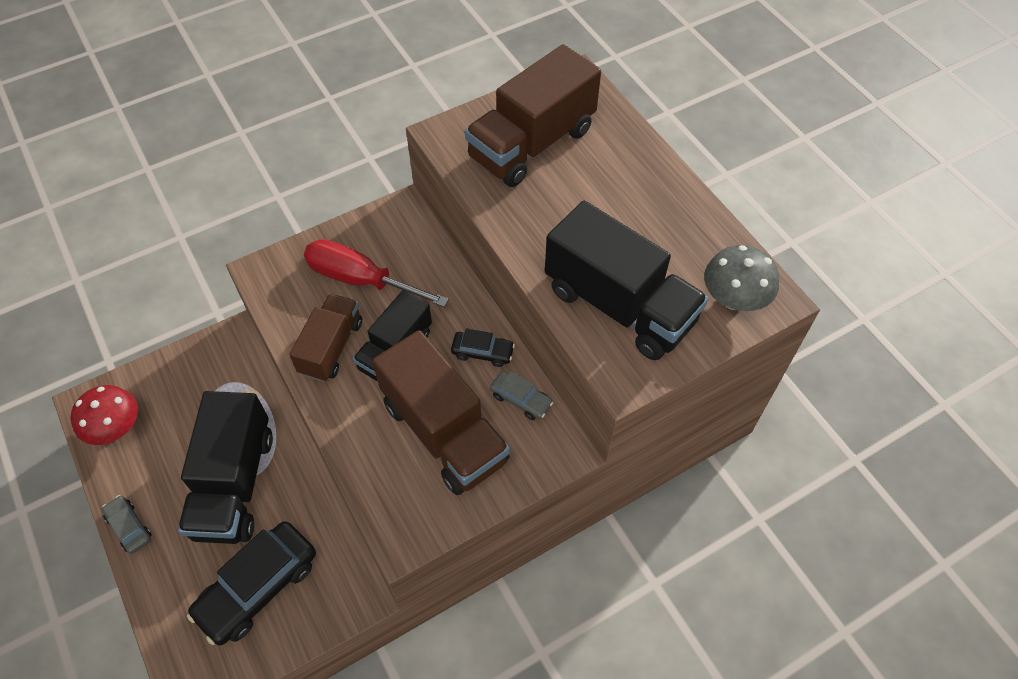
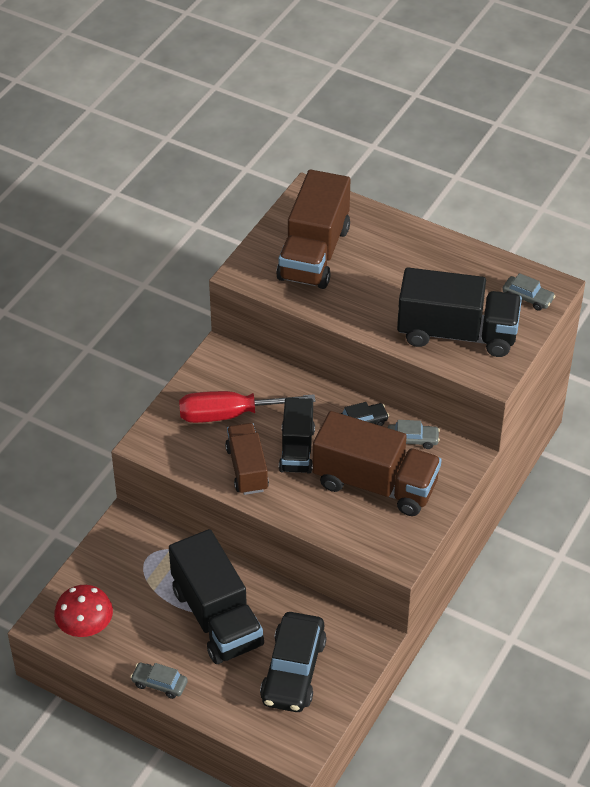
camera: 30 degrees left, 10 degrees down
grey mushroom [704,245,779,311] -> grey car [502,273,555,311]

